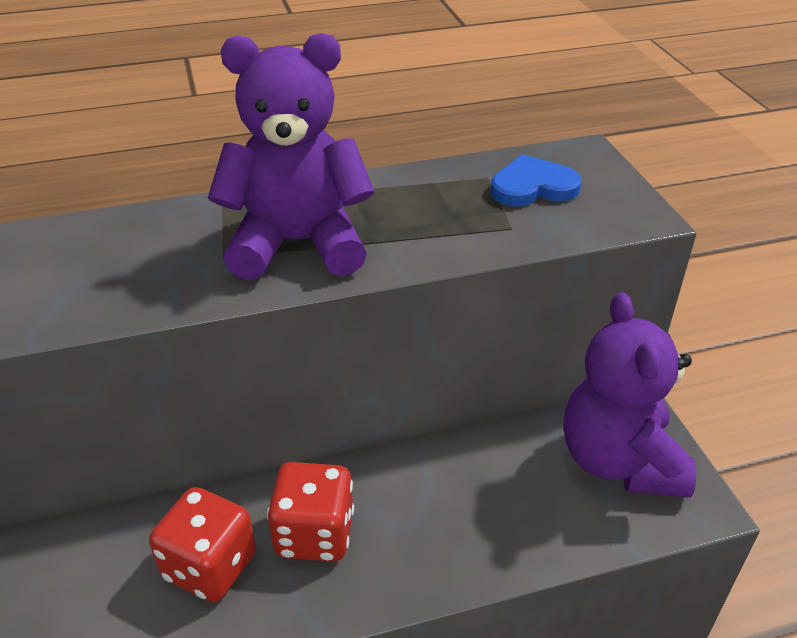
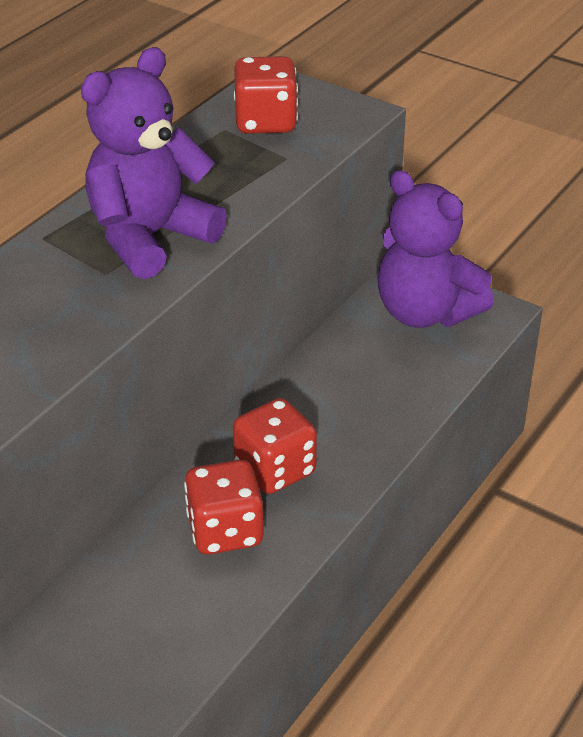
camera: 40 degrees left, 0 degrees up
blue heart [490,154,582,206] -> red dice [234,56,298,134]

